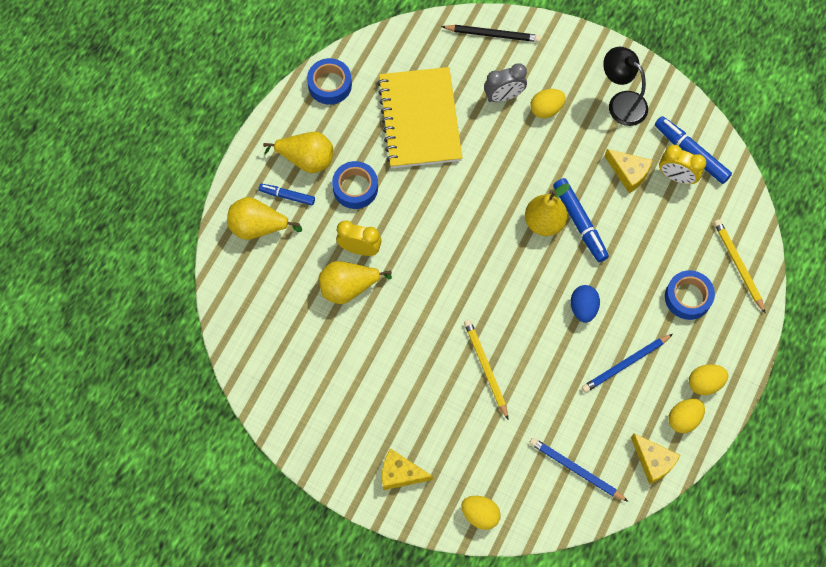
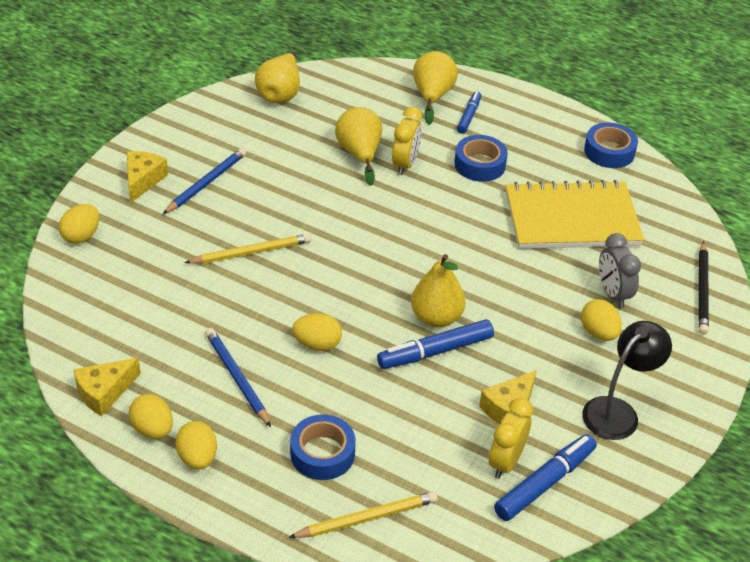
camera: 90 degrees right, 25 degrees down
yellow pear [263,131,333,173] -> yellow pear moved to [255,52,300,103]
blue pencil [529,438,629,502] -> blue pencil moved to [163,148,246,214]
blue egg [571,285,600,323] -> yellow egg [292,313,342,351]

